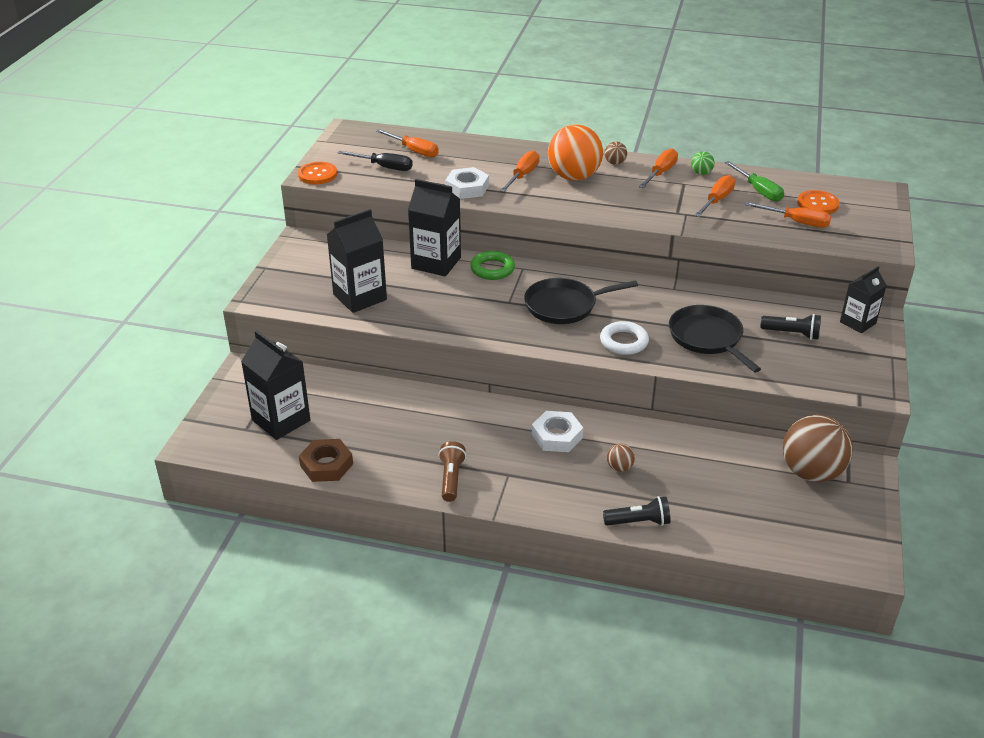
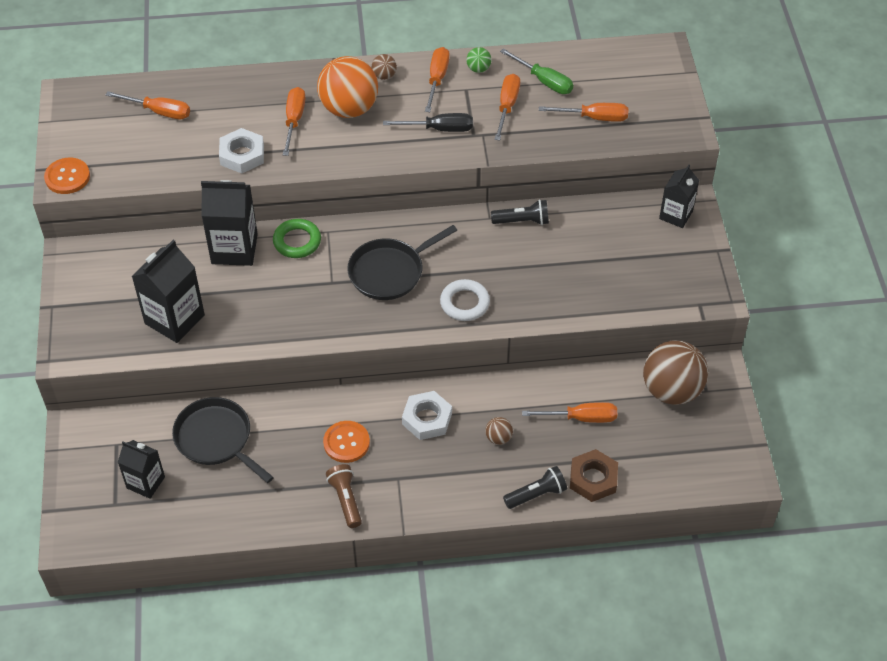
camera: 20 degrees left, 15 degrees up
black carton [241,330,311,440] -> black carton [118,440,165,499], size x0.63
brown nut [299,439,353,482] -> brown nut moved to [570,449,618,502]
black screwdriver [338,151,413,171] -> black screwdriver moved to [383,113,473,132]
black pan [669,305,761,372] -> black pan moved to [172,397,274,483]
black flashlight [760,314,821,340] -> black flashlight moved to [491,199,549,225]
orange button [797,190,840,214] -> orange button moved to [323,421,370,463]
none -> orange screwdriver [522,402,617,423]

